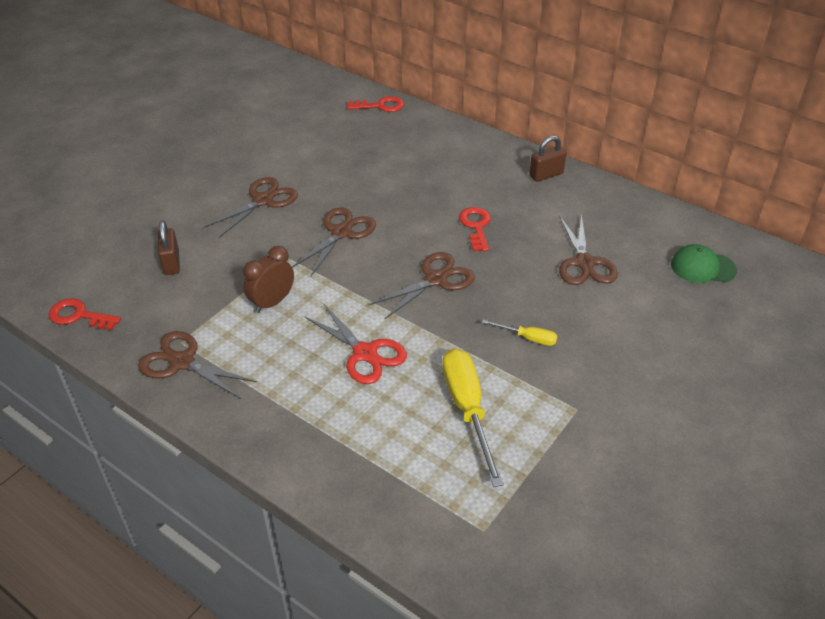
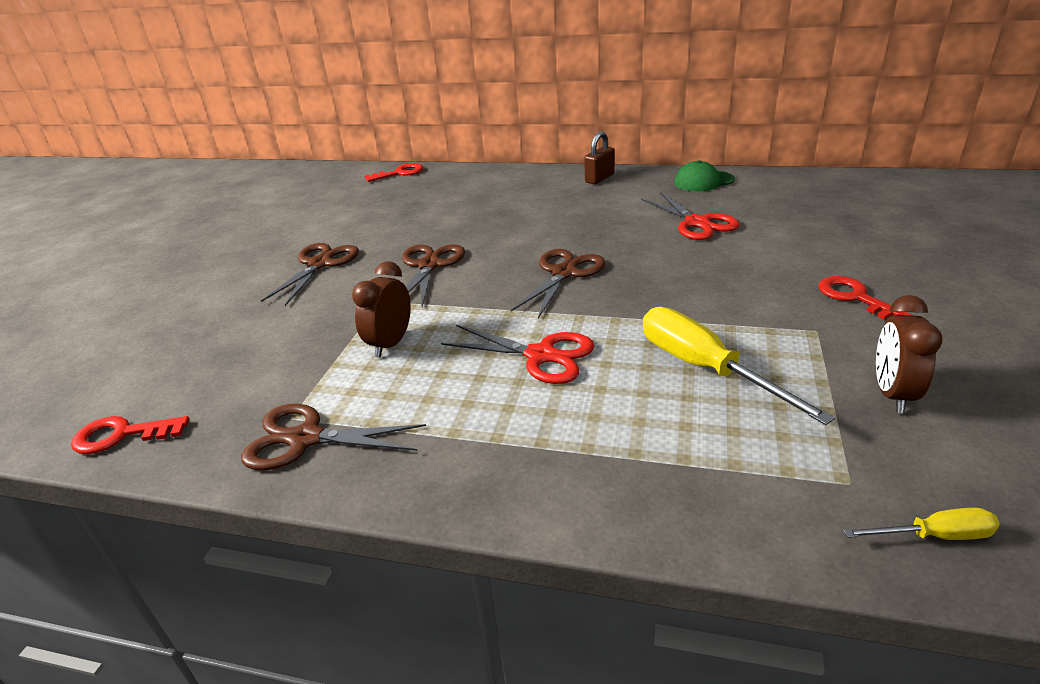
camera: 20 degrees left, 10 degrees down
brown padlock [158,220,180,275] -> none
red key [459,207,491,251] -> red key moved to [818,276,912,319]
yellow screwdriver [482,320,557,346] -> yellow screwdriver moved to [843,507,1000,540]
brown scissors [559,214,618,285] -> red scissors [641,192,740,240]
green cap [671,244,737,283] -> green cap moved to [674,160,735,191]
none -> brown clock [876,295,943,413]

